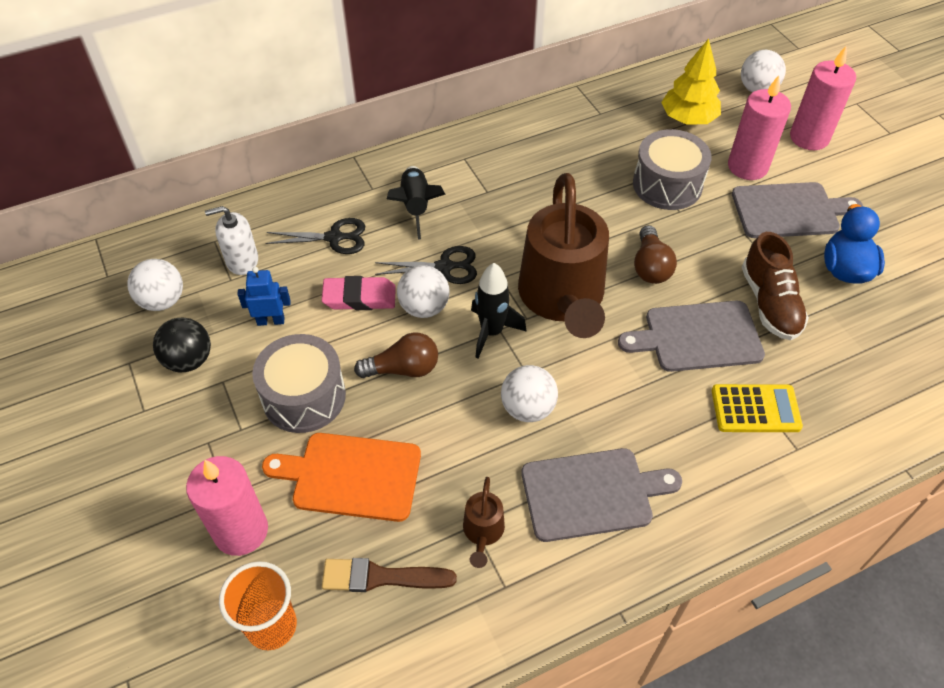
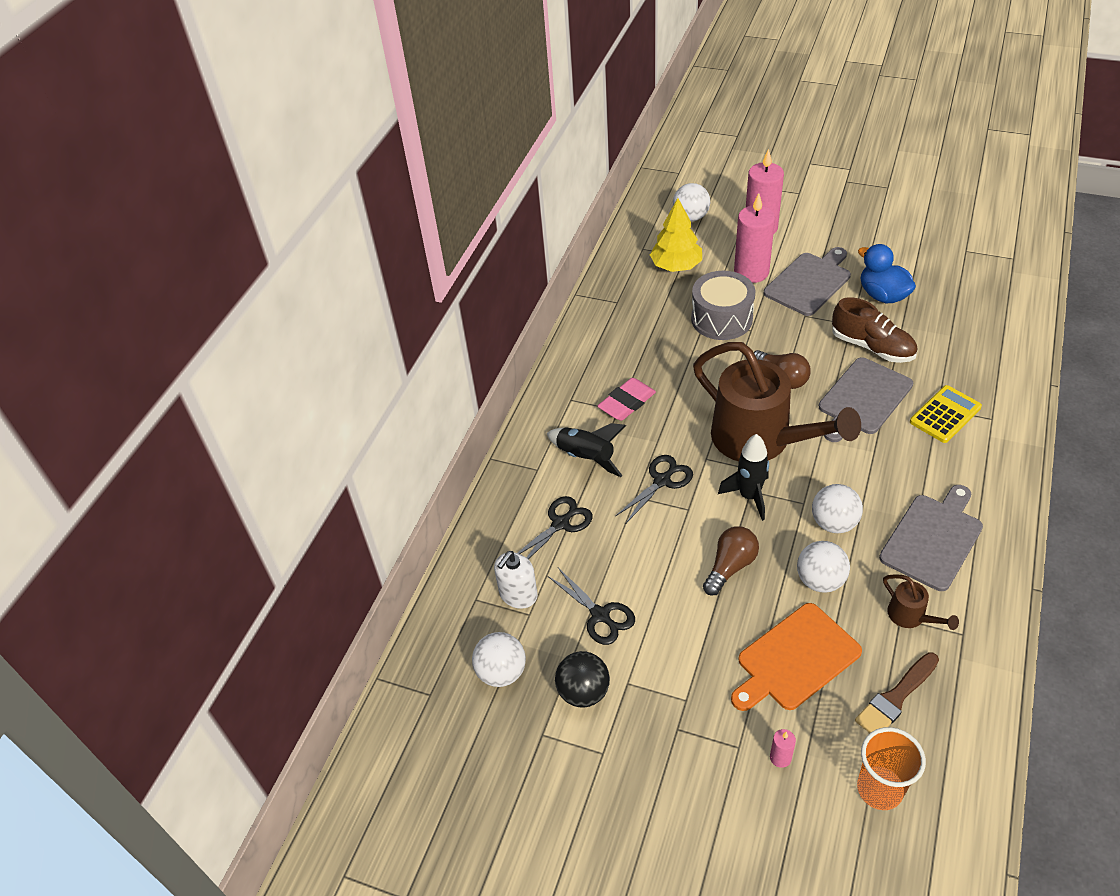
camera: 40 degrees left, 5 degrees down
pink candle [186,456,268,556] -> pink candle [770,729,796,768], size x0.42
blue robot [237,267,291,326] -> black scissors [548,568,635,645]
grey drum [252,334,346,433] -> none
pink eraser [322,276,396,310] -> pink eraser moved to [597,378,656,421]
white ball [397,265,449,318] -> white ball moved to [797,541,850,593]

